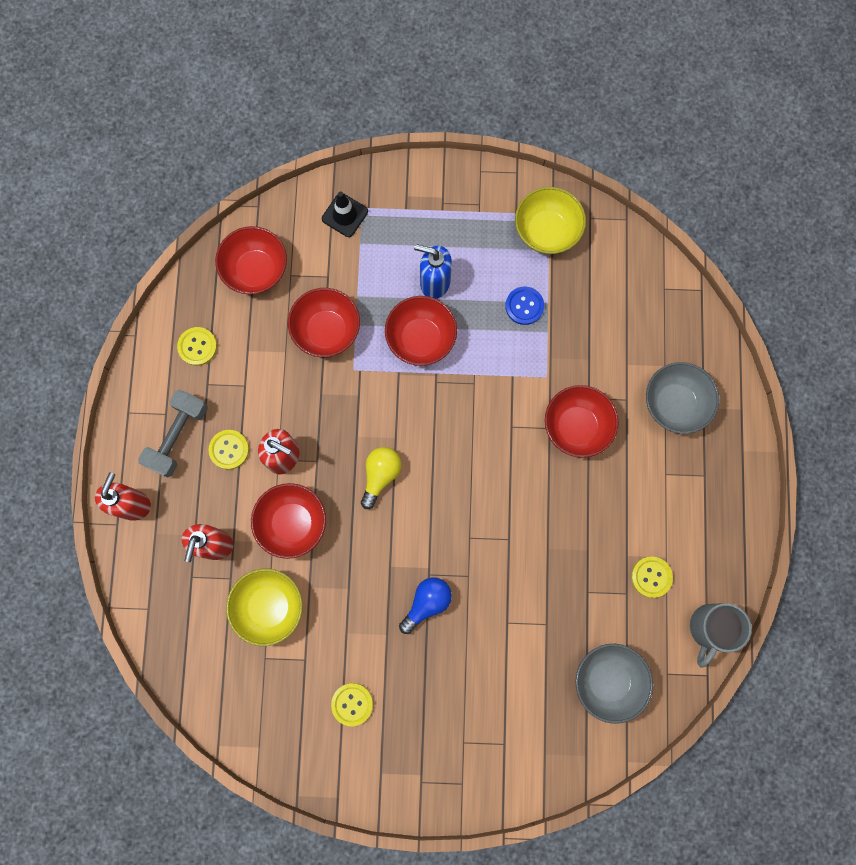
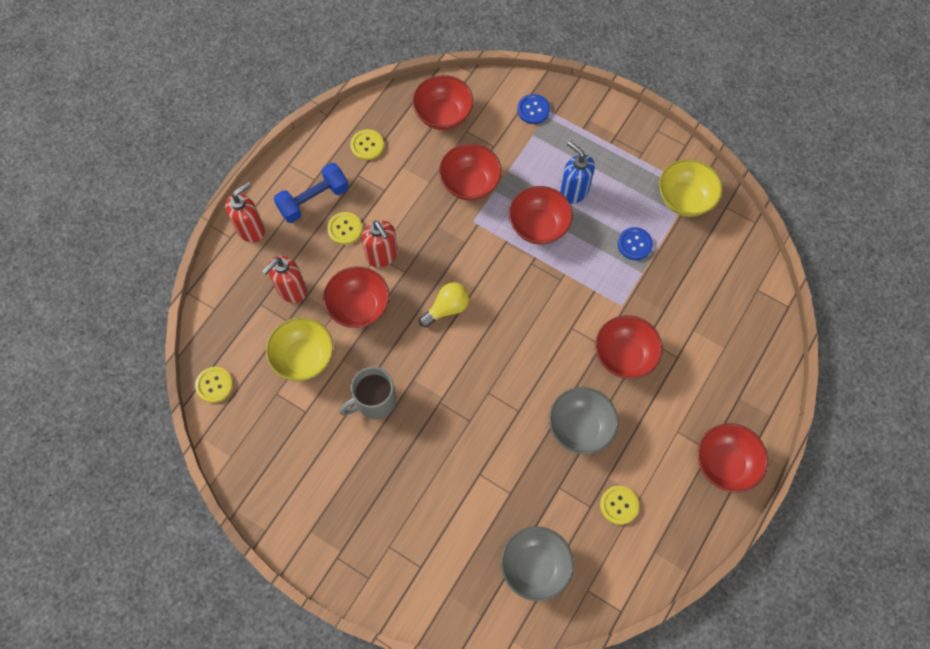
camera: 30 degrees right, 10 degrees down
grey dumbbell [138,389,208,478] -> blue dumbbell [274,163,349,223]
black traffic cone [322,191,368,237] -> blue button [517,94,550,124]
yellow button [331,683,373,726] -> yellow button moved to [195,367,233,403]
blue light bulb [399,577,452,634] -> none
grey bowl [646,362,719,434] -> grey bowl moved to [549,387,618,454]
grey mug [690,603,752,668] -> grey mug moved to [339,367,396,419]
none -> red bowl [698,423,768,493]

